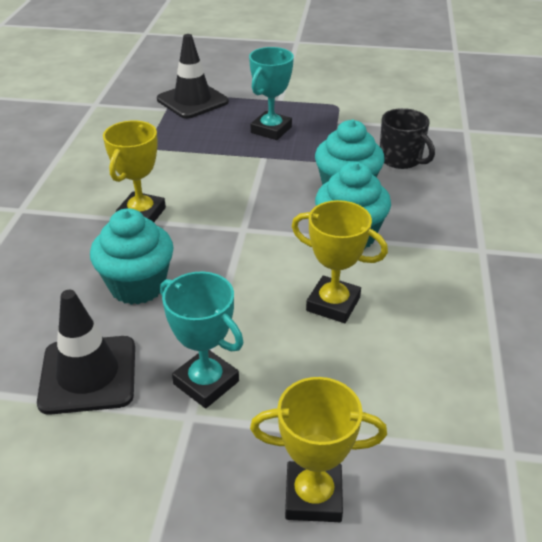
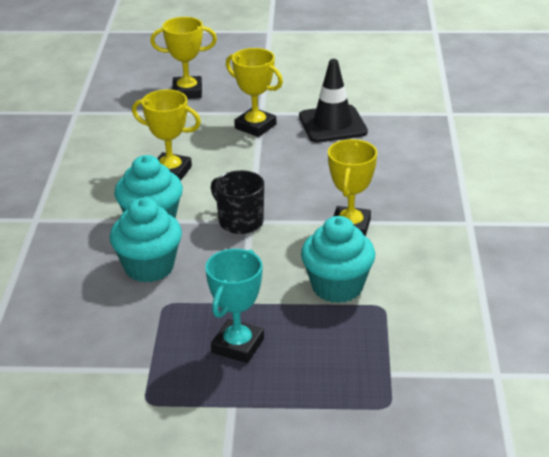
camera: 175 degrees right, 5 degrees down
turquoise cupcake [90,208,174,305] -> turquoise cupcake moved to [301,216,375,303]
black traffic cone [157,34,229,119] -> none
turquoise trophy [160,272,243,408] -> yellow trophy [226,48,283,137]
black mug [380,108,435,169] -> black mug moved to [211,170,264,234]

